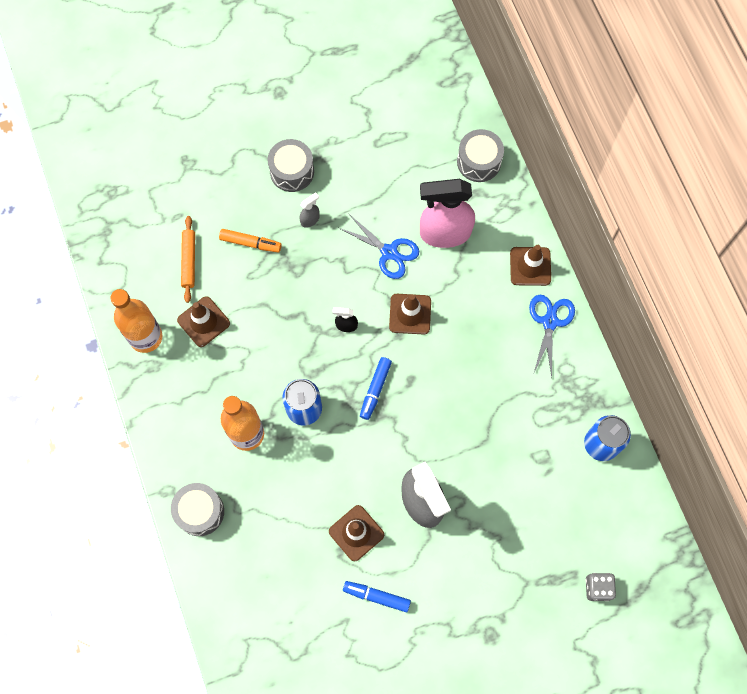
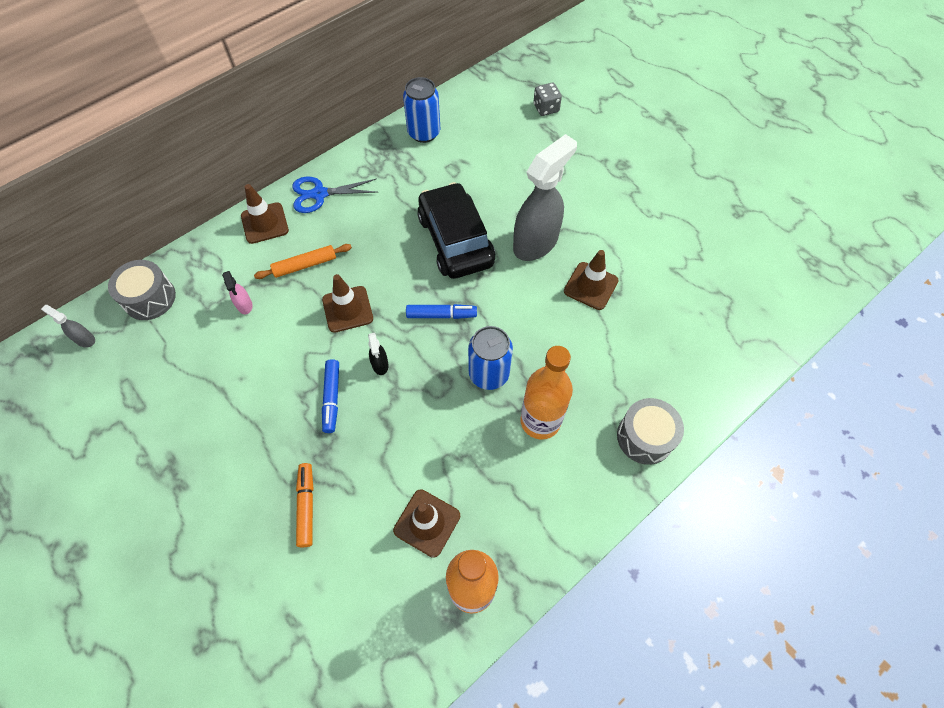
camera: 110 degrees left, 10 degrees down
orange rolling pin [181,216,195,303] -> orange rolling pin moved to [254,244,352,279]
grey drum [268,139,314,192] -> none
grey spray bottle [299,192,320,228] -> grey spray bottle moved to [41,305,95,348]
blue scissors [339,213,419,279] -> none
blue marker [343,581,411,612] -> blue marker moved to [322,359,339,433]
pink spray bottle [420,179,475,248] -> pink spray bottle [222,271,253,314], size x0.41
none -> black car [417,182,495,279]

